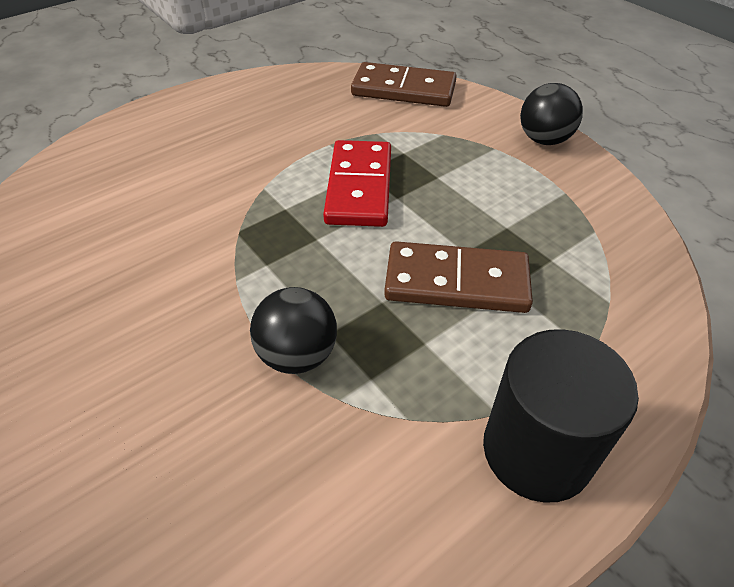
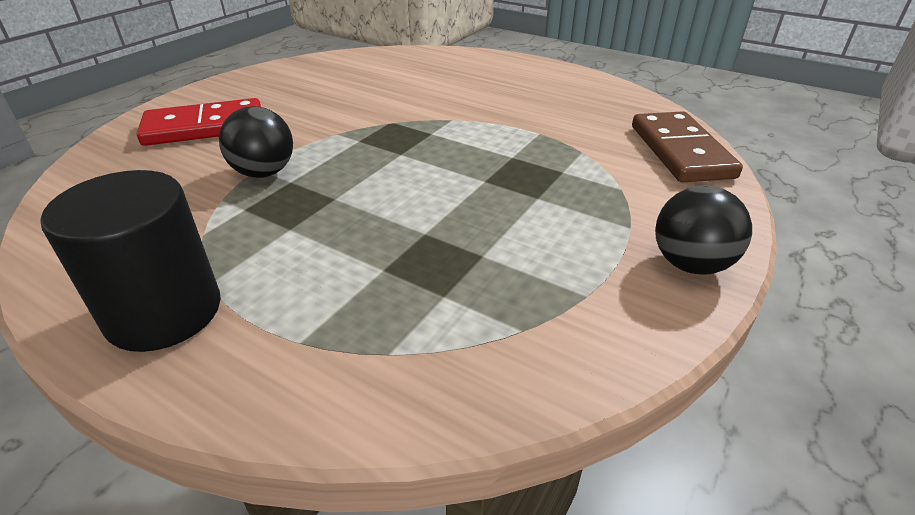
camera: 70 degrees right, 10 degrees down
red domino [323,140,391,227] -> red domino moved to [137,98,261,146]
brown domino [384,241,533,313] -> none

